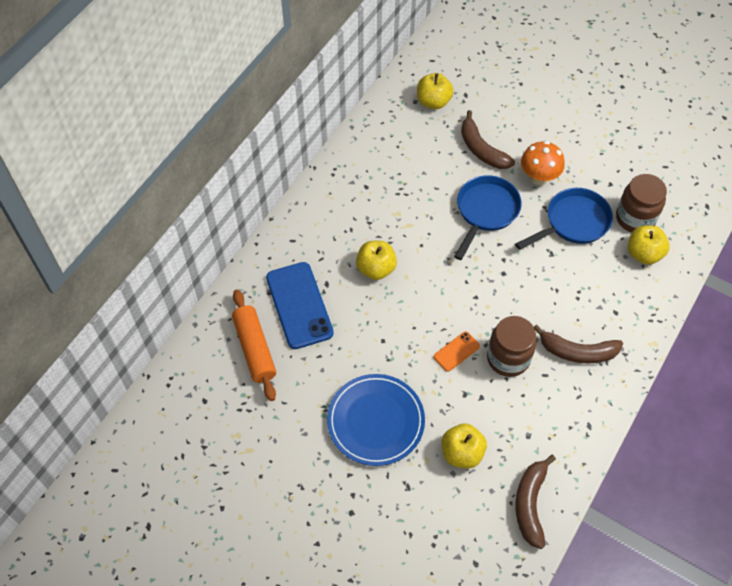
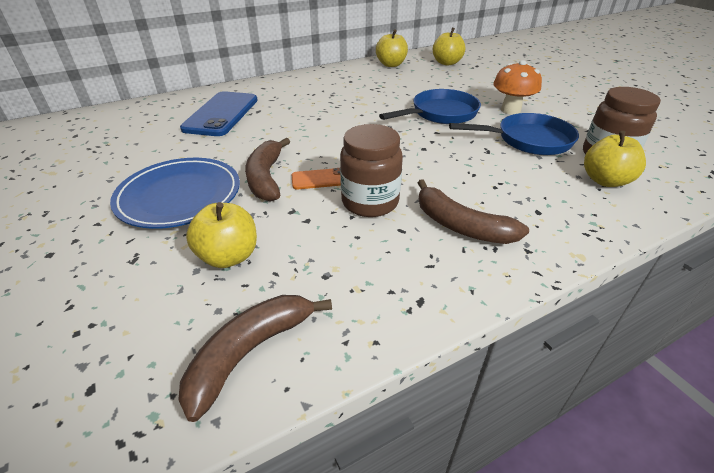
camera: 30 degrees right, 20 degrees down
orange rolling pin [232,289,276,401] -> none
yellow apple [356,241,397,280] -> yellow apple moved to [376,30,408,67]
brown banana [461,110,515,169] -> brown banana moved to [245,138,290,202]

